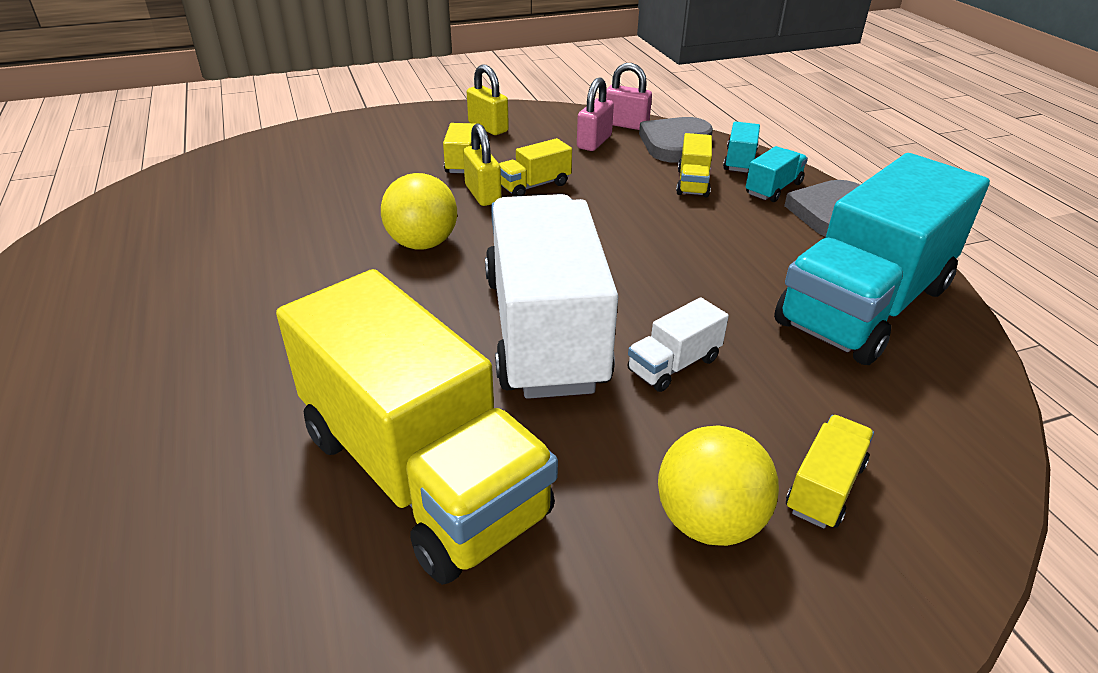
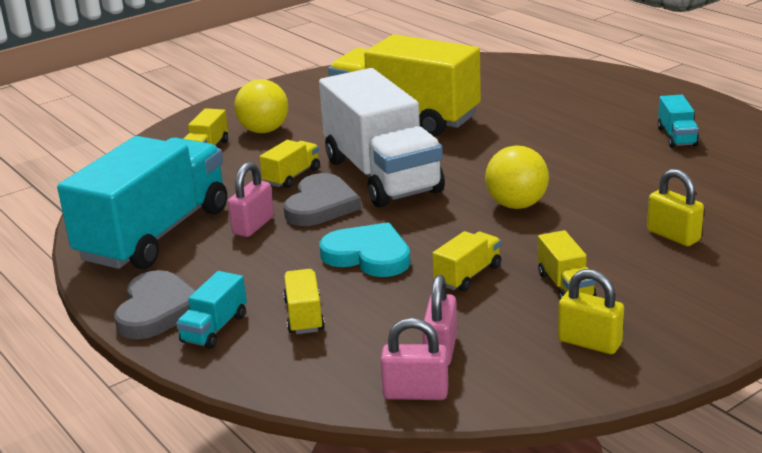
camera: 165 degrees right, 10 degrees down
yellow padlock [463,123,501,206] -> yellow padlock moved to [647,169,704,246]
white truck [628,297,729,392] -> yellow truck [260,140,320,188]
grey heart [639,117,713,163] -> grey heart moved to [284,173,362,226]
turquoise truck [723,121,760,172] -> turquoise truck moved to [657,95,699,148]
none -> pink padlock [228,162,274,237]
none -> turquoise heart [320,223,410,277]

